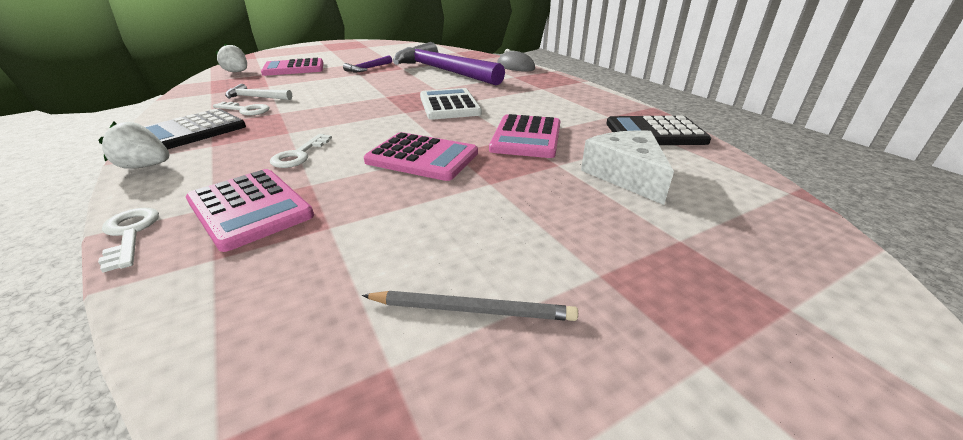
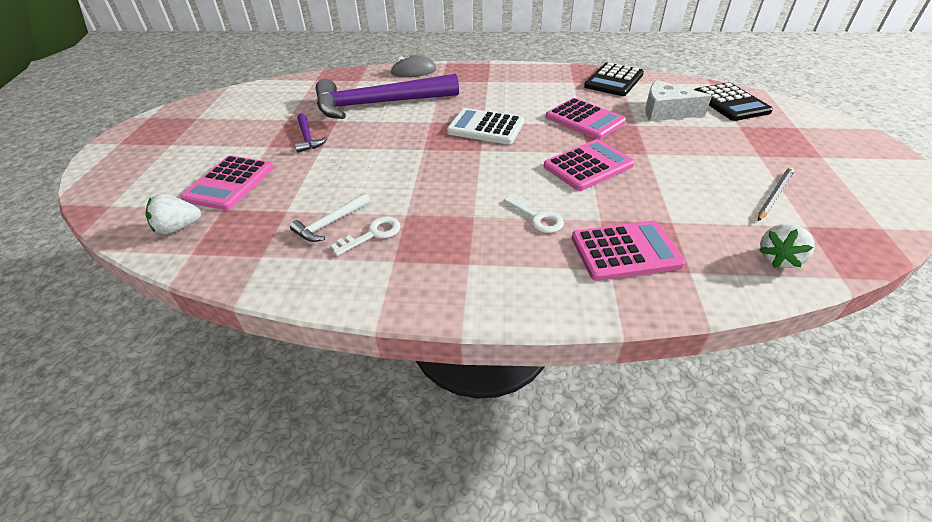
camera: 55 degrees left, 10 degrees up
white strawberry [98,122,169,169] -> white strawberry moved to [759,223,815,268]
white key [98,208,159,273] -> none
black calculator [144,109,246,150] -> black calculator moved to [694,83,773,121]

